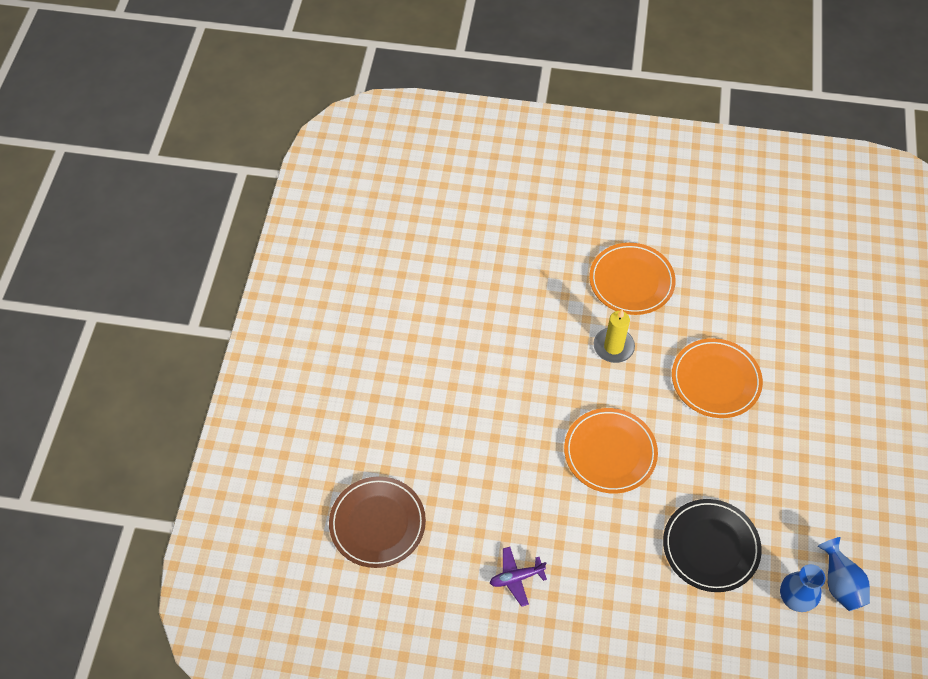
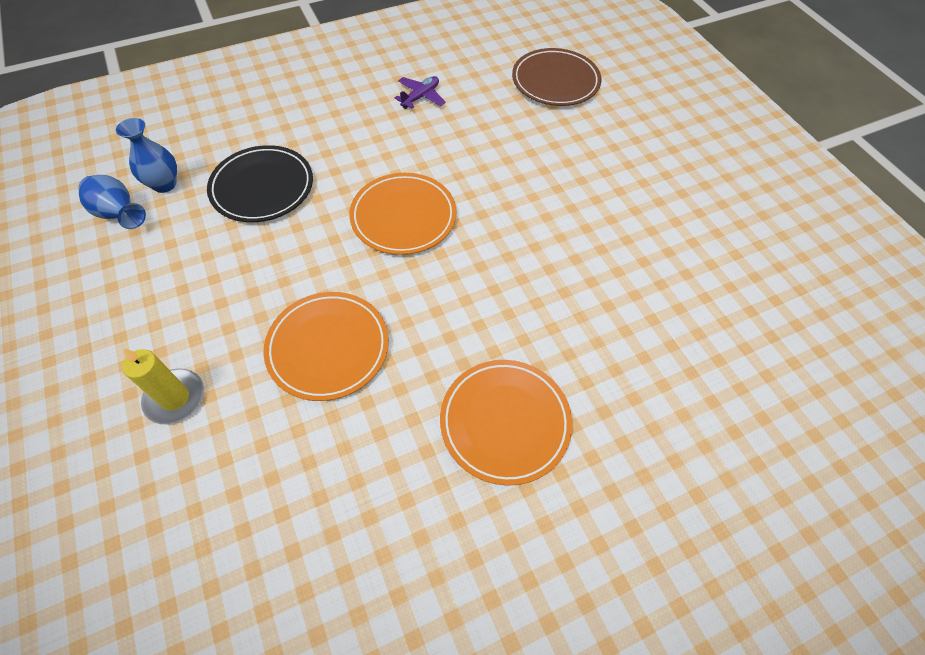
camera: 145 degrees right, 0 degrees up
yellow candle [594,309,635,363] -> yellow candle moved to [122,348,204,424]

